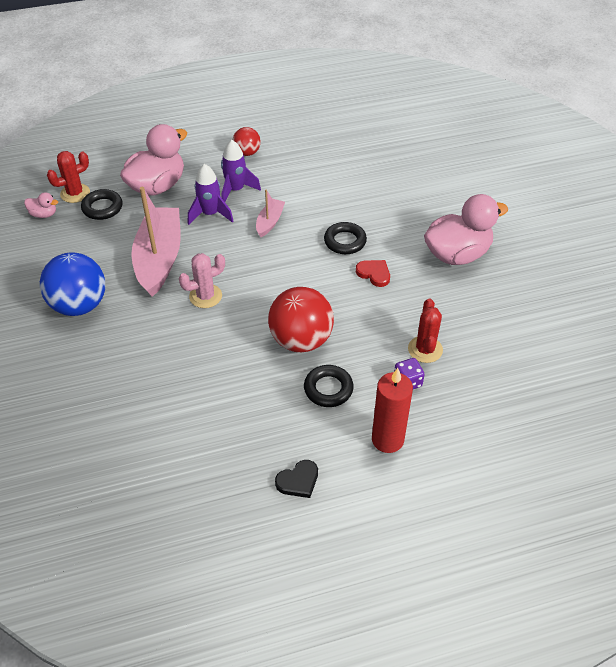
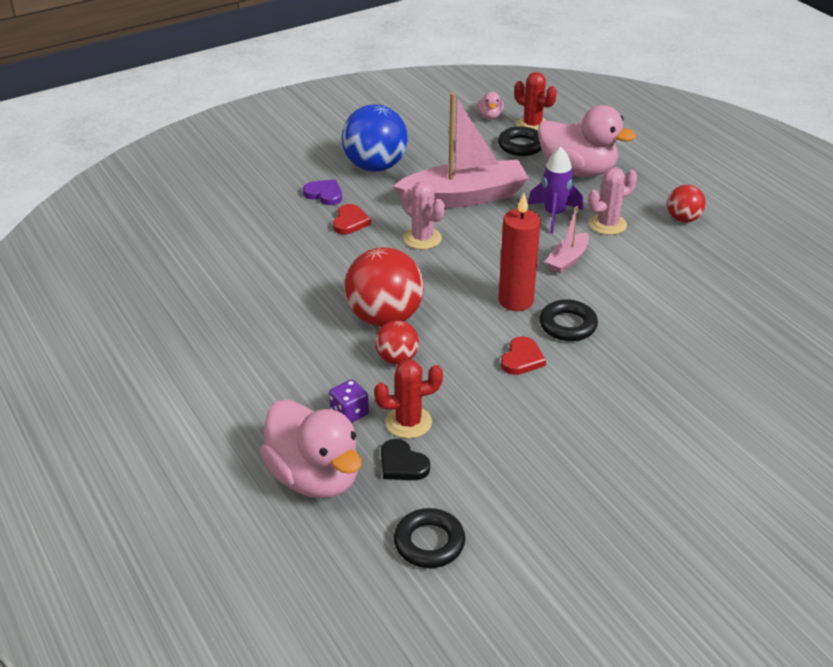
camera: 75 degrees right, 10 degrees down
purple rocket [221,140,261,202] -> pink cactus [588,167,637,235]
pink boat [256,189,285,237] -> pink boat turned 120 degrees clockwise [545,206,589,274]
black heart [275,460,318,498] -> black heart moved to [381,439,430,480]
black ring [304,365,354,407] -> black ring moved to [394,508,465,568]
red candle [372,368,413,453] -> red candle moved to [498,193,541,311]
pink duck [424,194,508,265] -> pink duck moved to [260,399,362,498]
none -> purple heart [303,179,342,205]
none -> red heart [333,204,371,234]
none -> red ball [375,320,419,364]

